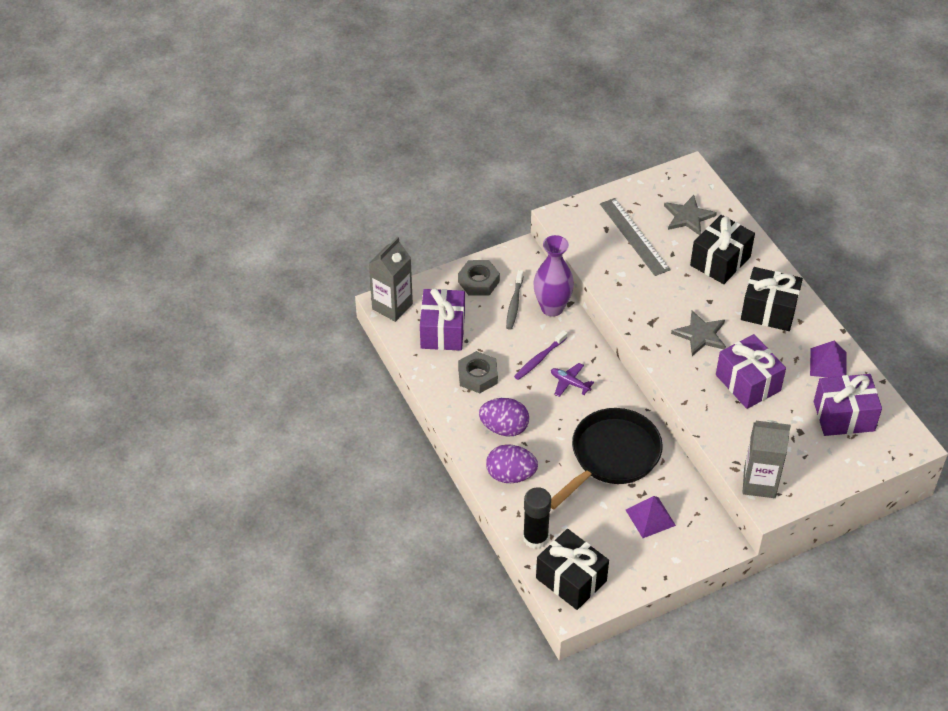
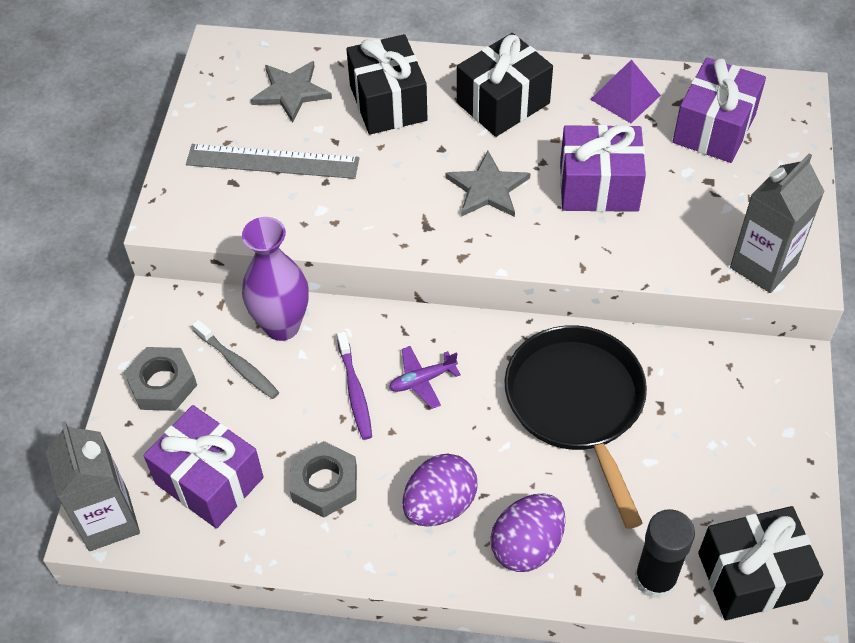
camera: 55 degrees left, 5 degrees up
purple pyramid [626,496,676,538] -> none

